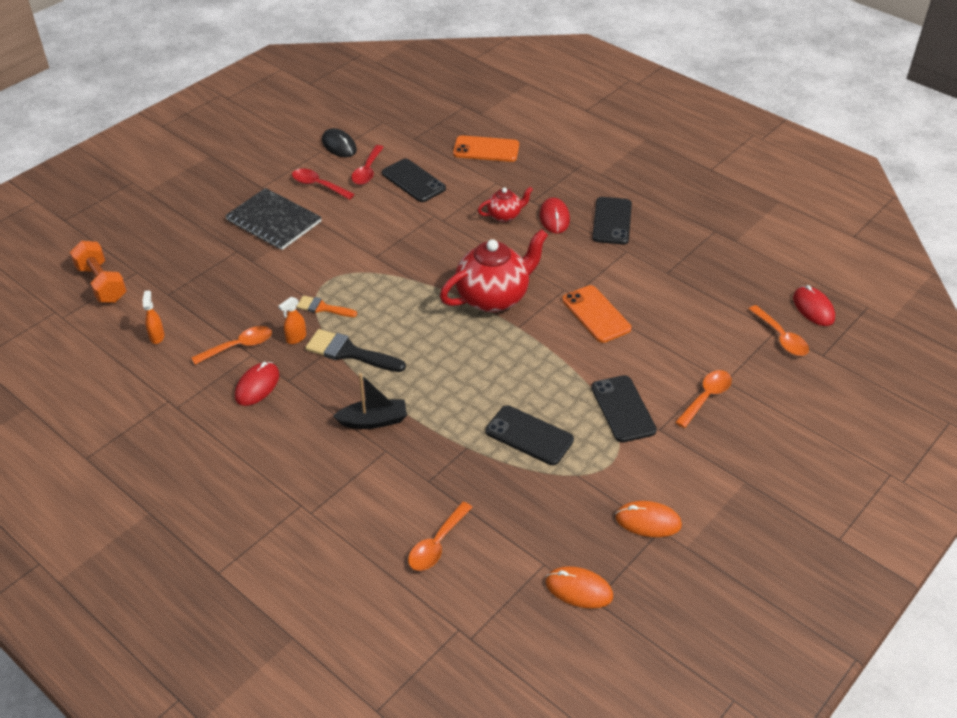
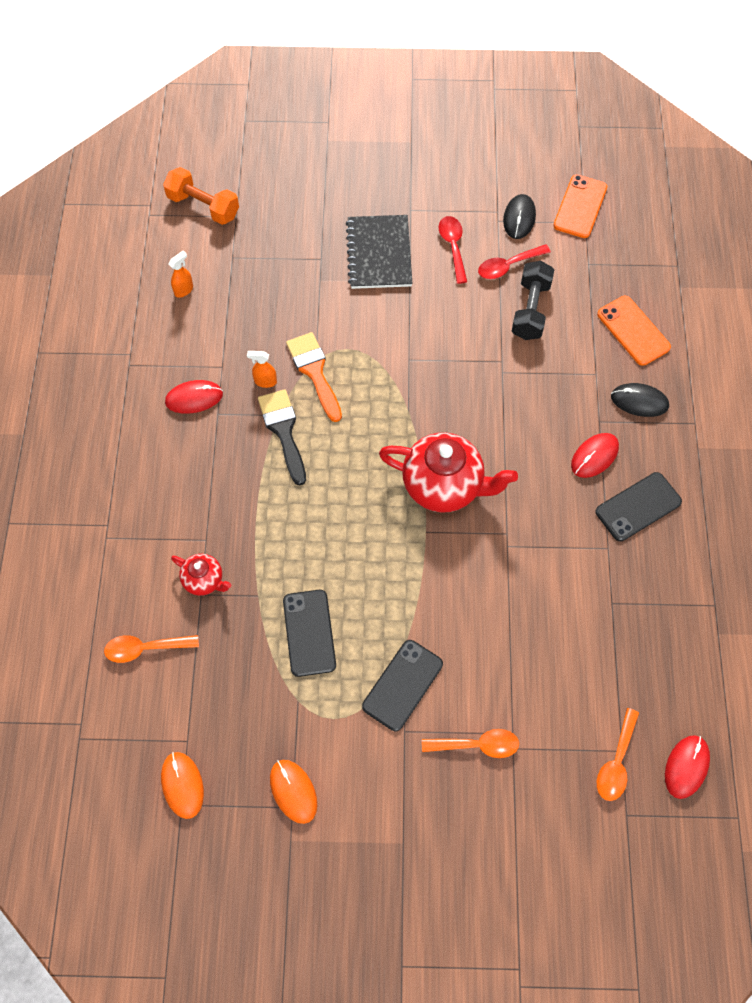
camera: 50 degrees right, 20 degrees up
orange dumbbell [70,241,127,303] -> orange dumbbell turned 75 degrees counterclockwise [163,167,239,225]
orange spoon [191,326,272,365] -> none
orange brush [296,296,357,317] -> orange brush [286,332,342,422], size x1.62
black boat [333,373,407,429] -> none
black phone [382,159,446,202] -> black dumbbell [512,261,554,340]
red teapot [478,187,533,222] -> red teapot moved to [171,554,231,596]
orange phone [562,285,631,343] -> orange phone moved to [553,174,607,238]
none -> black mouse [611,383,669,417]

